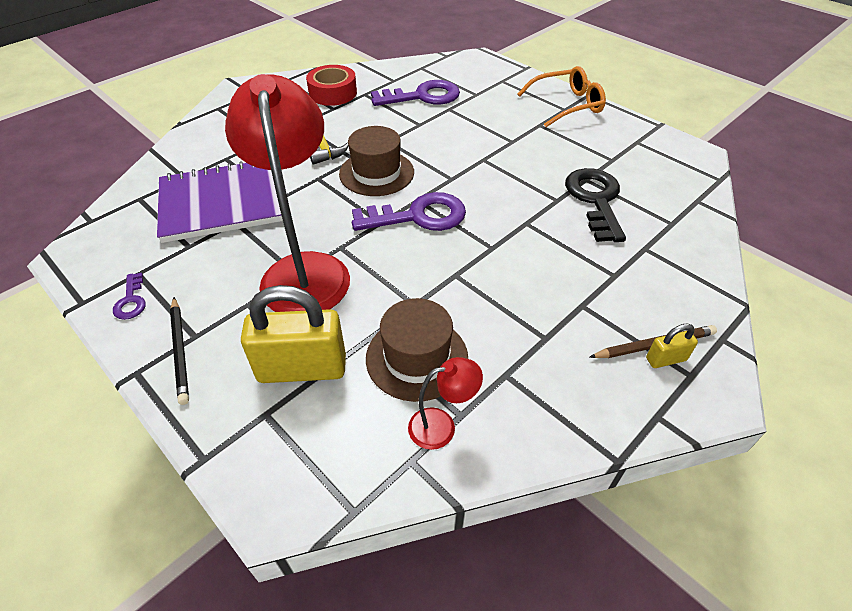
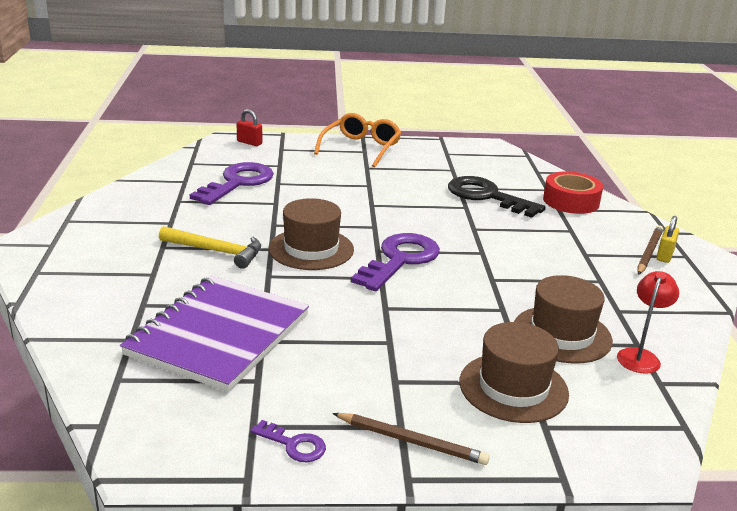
camera: 50 degrees left, 20 degrees down
black pencil [170,297,189,405] -> brown pencil [332,413,490,465]
red lamp [225,74,350,312] -> none
yellow padlock [241,285,346,383] -> brown hat [459,322,569,423]
red tape [306,65,357,106] -> red tape moved to [543,171,603,214]
none -> red padlock [237,109,262,146]

